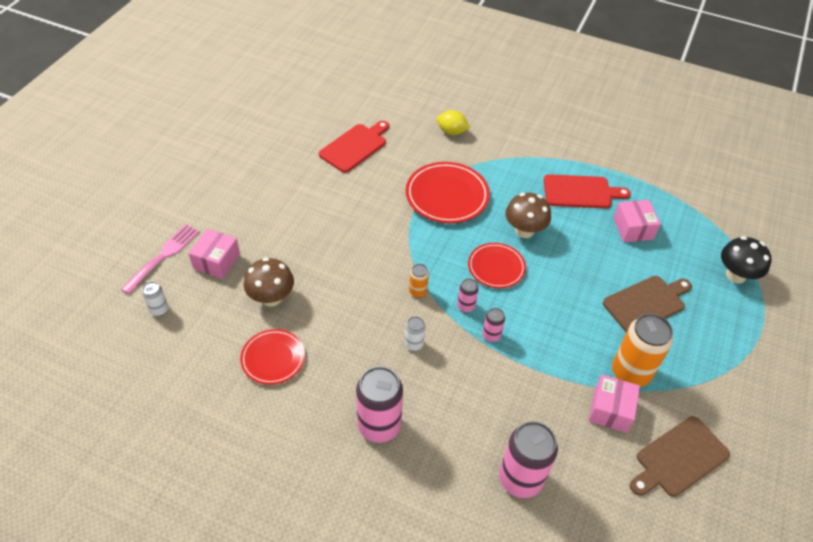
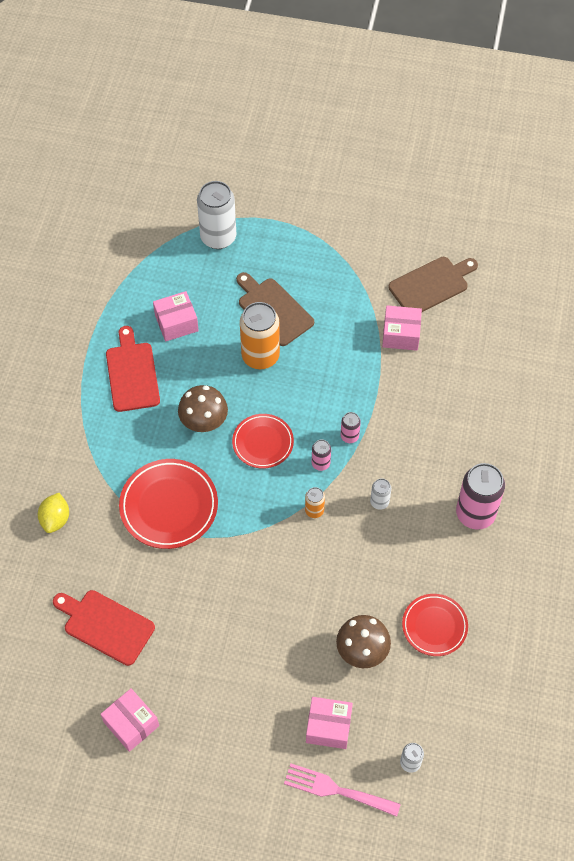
camera: 100 degrees left, 10 degrees up
pink can [499,421,558,498] -> none
orange can [612,313,673,387] -> orange can moved to [240,302,280,369]
brown cutting board [630,416,730,497] -> brown cutting board turned 75 degrees counterclockwise [388,257,478,312]
black mushroom [721,236,772,283] -> white can [197,181,236,249]
none -> pink box [101,688,159,752]

